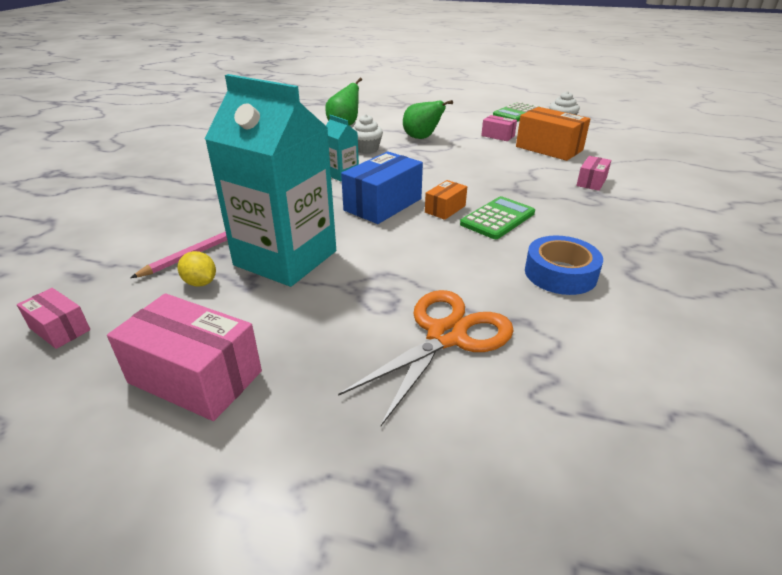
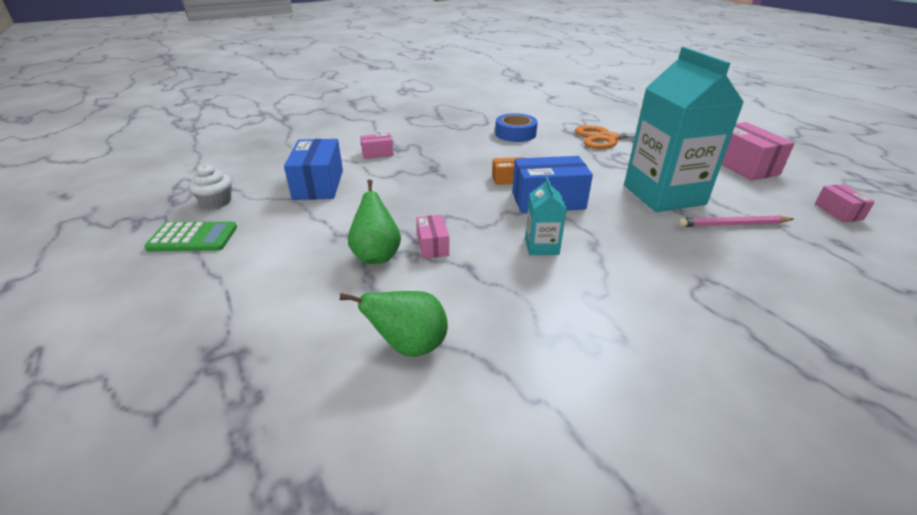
camera: 135 degrees left, 0 degrees up
yellow lemon [178,251,216,287] -> none
white cupcake [353,114,383,154] -> none
green calculator [460,196,535,239] -> none
pink box [481,115,517,141] -> pink box moved to [416,215,449,259]
orange box [516,107,591,161] -> blue box [284,139,343,200]

